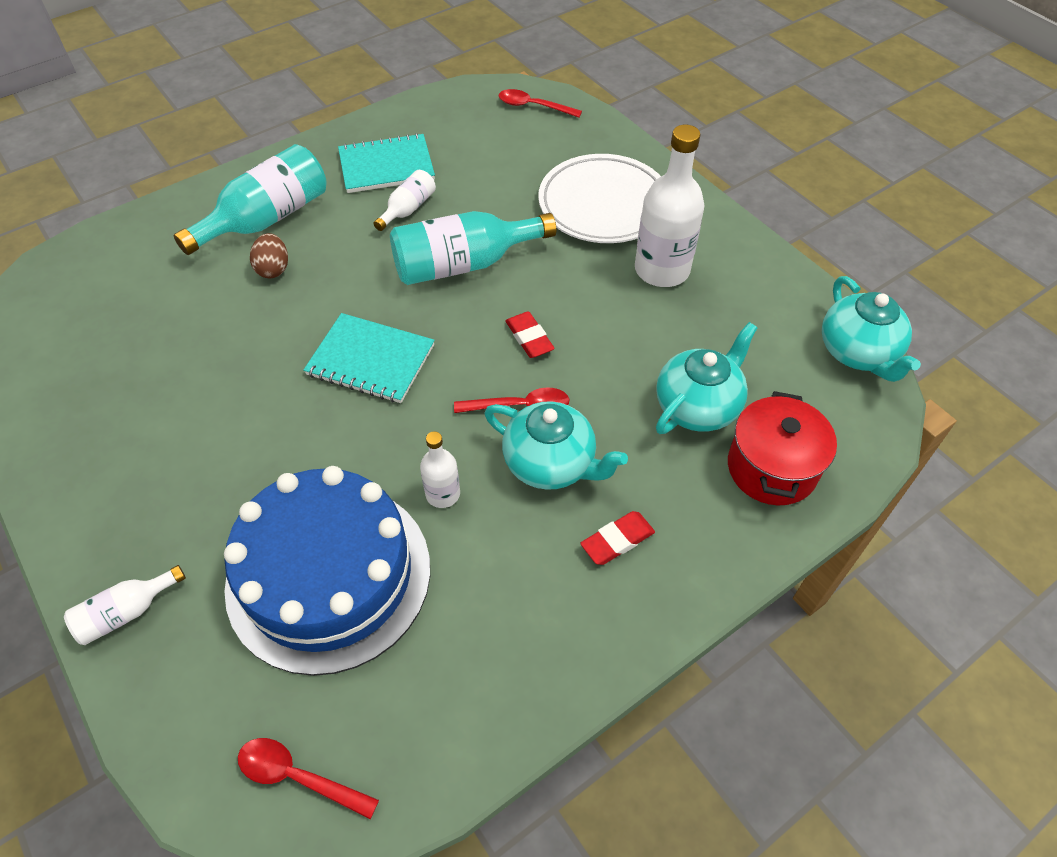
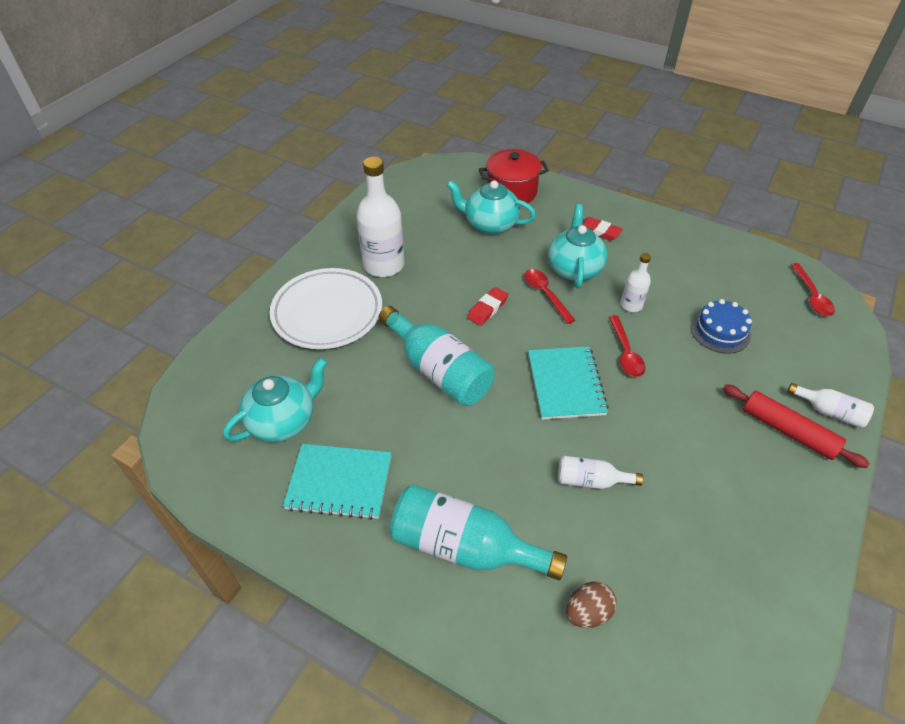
camera: 115 degrees left, 5 degrees down
blue cake [224,466,430,676] -> blue cake [691,299,752,354], size x0.45
brown egg [250,233,288,278] -> brown egg moved to [566,581,617,628]
turquoise notebook [338,133,435,193] -> turquoise notebook turned 45 degrees counterclockwise [283,444,392,520]
white bottle [373,170,436,231] -> white bottle moved to [558,456,643,489]
red spoon [499,89,582,118] -> red spoon moved to [609,315,645,377]
turquoise teapot [822,276,921,382] -> turquoise teapot moved to [223,358,327,442]
none -> red rolling pin [723,384,870,468]

